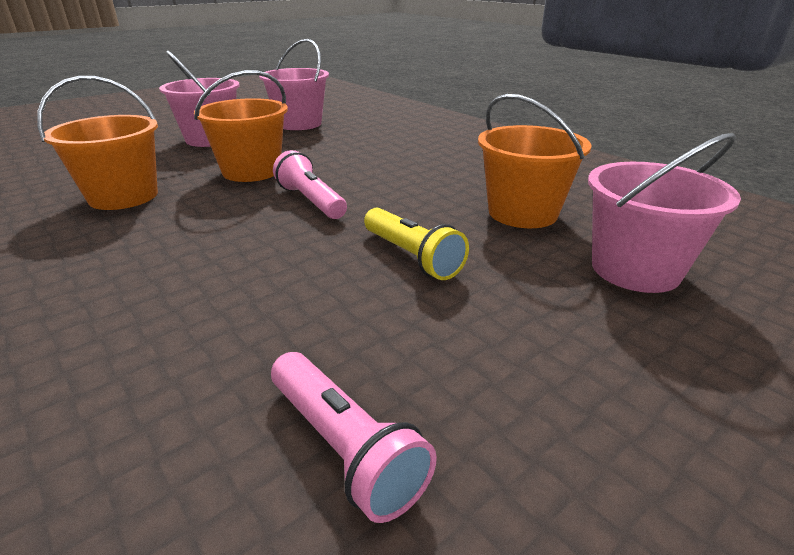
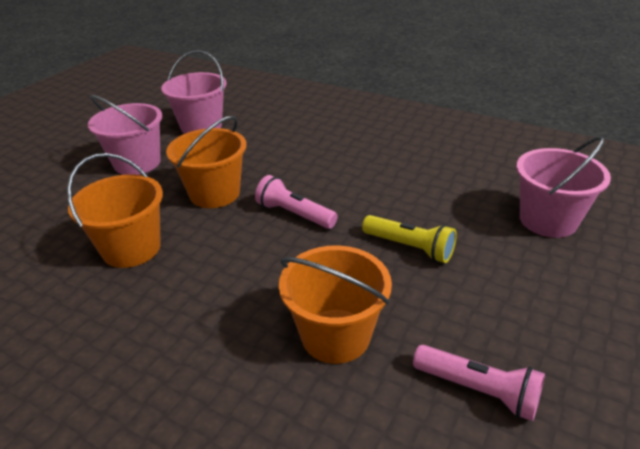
camera: 20 degrees left, 5 degrees up
orange bucket [478,94,592,228] -> orange bucket moved to [279,245,392,364]

